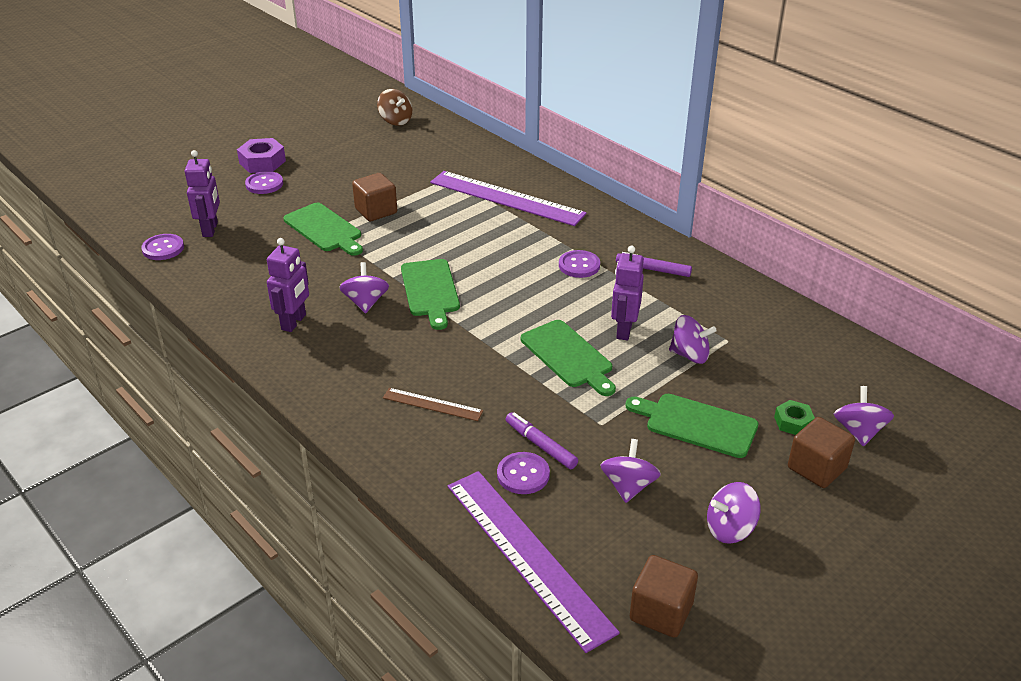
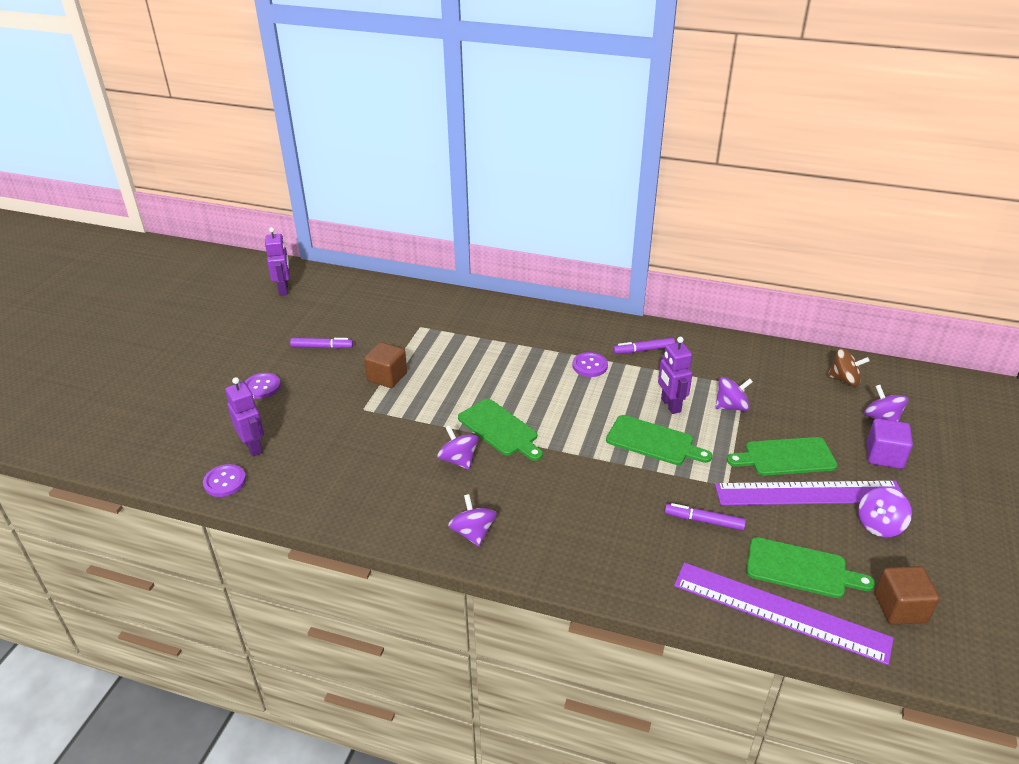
camera: 30 degrees left, 0 degrees up
purple nut [237,138,286,173] -> none
purple robot [267,238,309,332] -> purple robot moved to [265,227,290,296]
green cutting board [283,203,363,256] -> green cutting board moved to [746,537,875,598]
brown spinning top [377,89,412,126] -> brown spinning top moved to [827,348,870,386]
brown ruler [383,388,483,421] -> none
purple ruler [430,171,587,226] -> purple ruler moved to [715,481,903,505]
purple button [497,452,550,494] -> none
purple spinning top [600,439,661,503] -> purple spinning top moved to [448,494,497,547]
green nut [774,400,815,435] -> none
brown cube [788,417,855,488] -> purple cube [866,418,913,469]
none -> purple marker [290,338,353,349]

